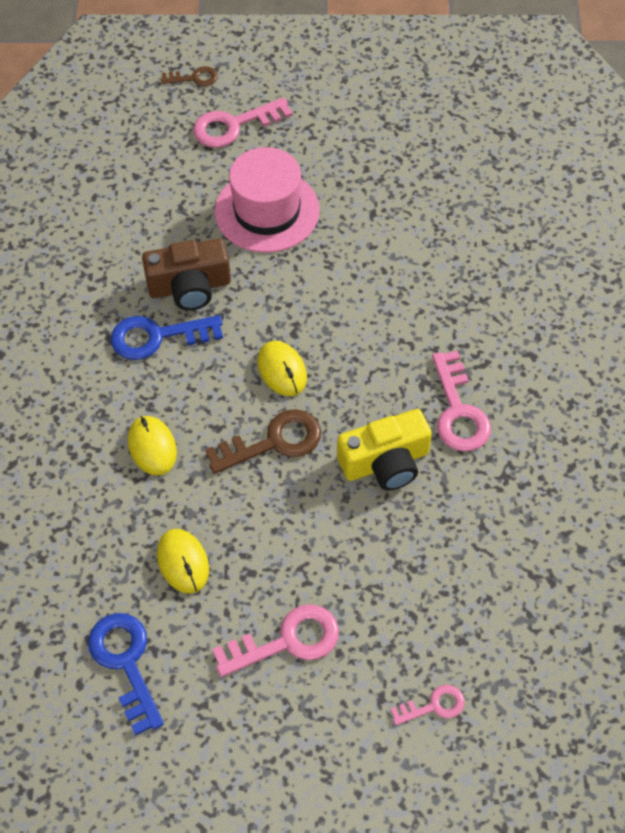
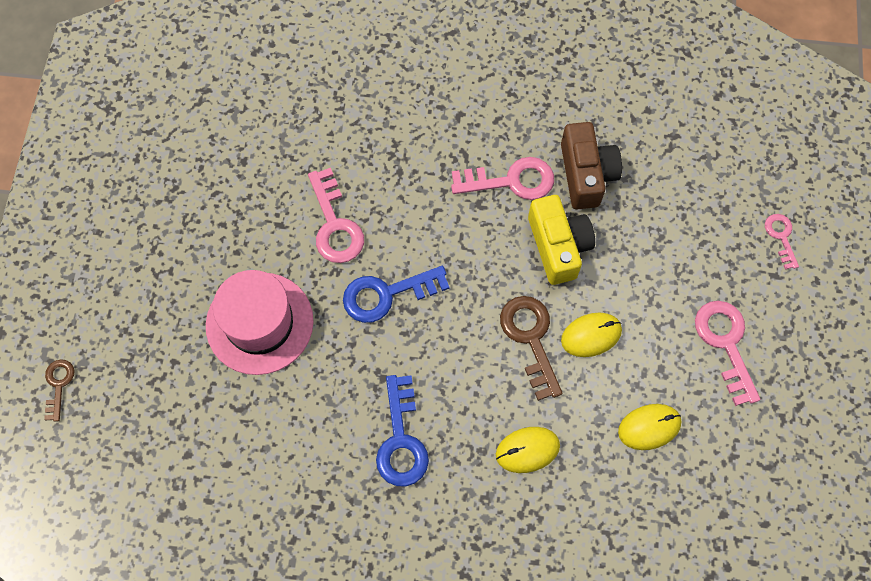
camera: 85 degrees left, 10 degrees up
blue key [88,613,164,736] -> blue key moved to [343,266,450,323]
brown camera [142,239,231,310] -> brown camera moved to [561,122,622,209]
pink key [193,97,292,148] -> pink key moved to [308,168,364,263]
yellow mouse [258,341,307,396] -> yellow mouse moved to [561,313,622,357]

